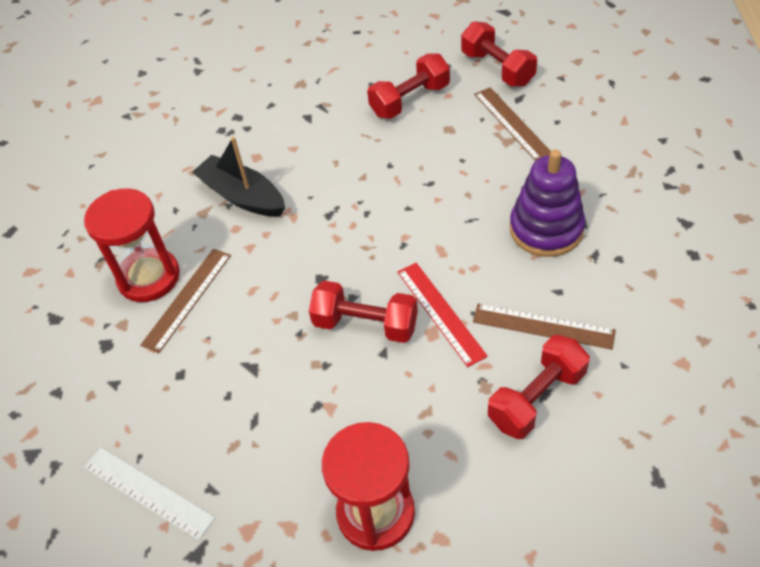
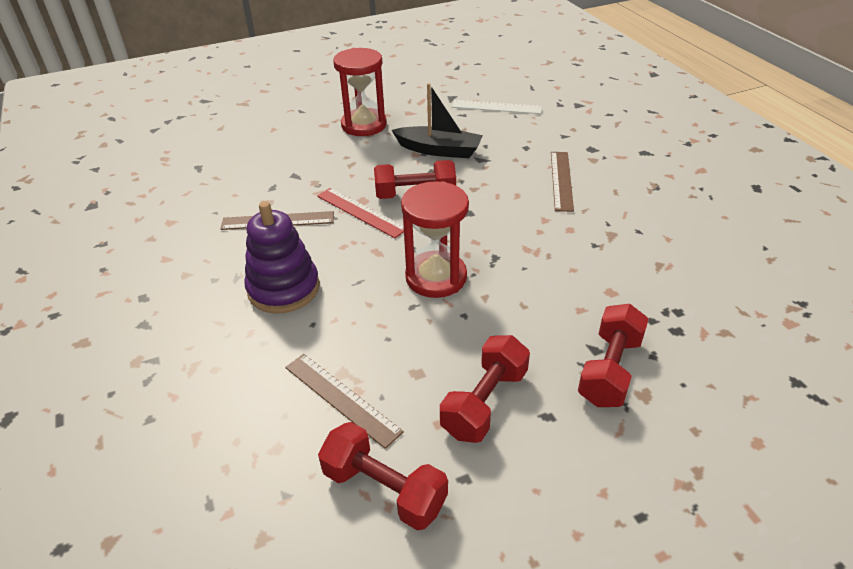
camera: 155 degrees right, 10 degrees down
red hourglass [84,188,180,302] -> red hourglass moved to [401,181,469,298]
black boat [192,137,285,217] -> black boat moved to [391,83,483,158]
red dumbbell [488,335,590,439] -> red dumbbell moved to [578,304,649,407]

